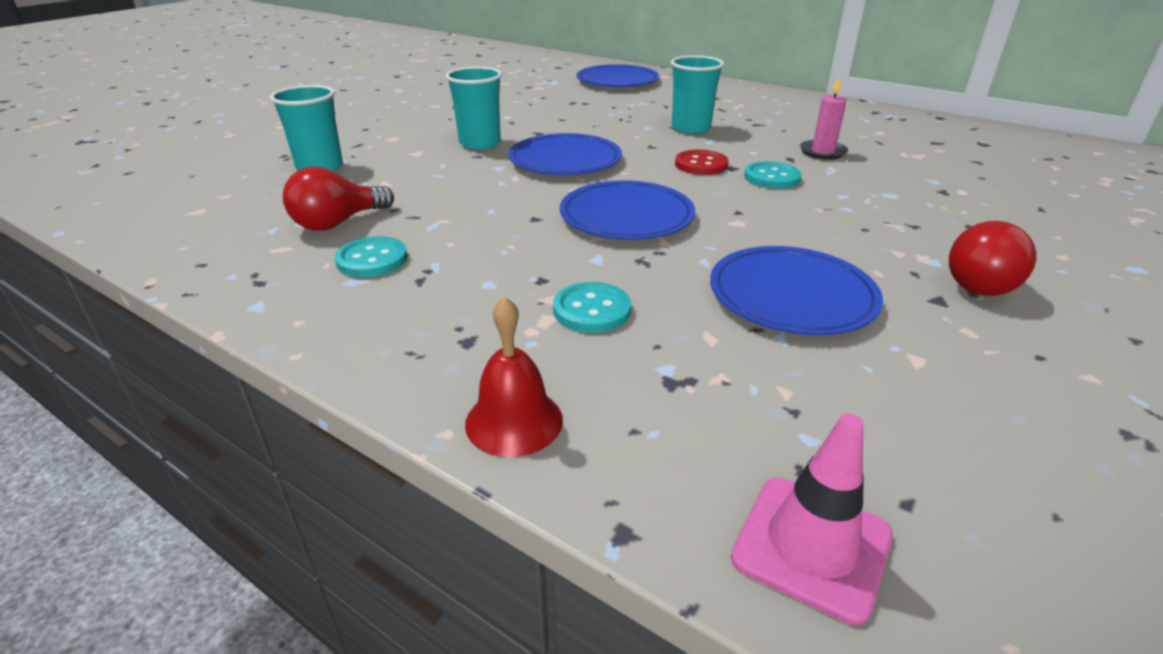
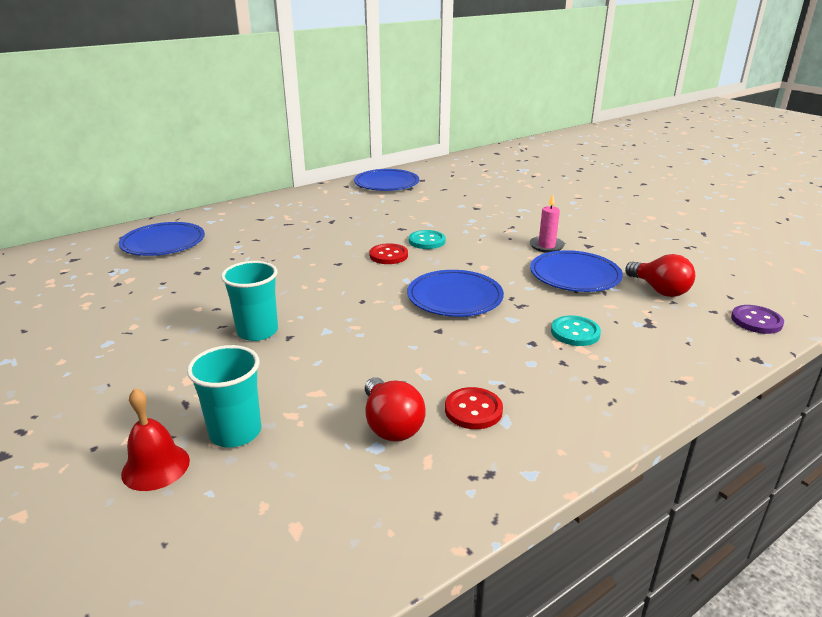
camera: 70 degrees left, 5 degrees down
turquoise button [335,236,407,278] -> red button [445,387,503,429]
red bell [465,296,563,457] -> red bell moved to [121,388,190,491]
blue plate [508,133,622,175] -> blue plate moved to [354,169,419,191]
turquoise cup [671,55,724,134] -> none
pink traffic cone [731,413,893,625] -> purple button [731,305,784,334]
pink candle [800,77,848,160] -> pink candle moved to [530,195,565,253]
red light bulb [949,221,1036,296] -> red light bulb moved to [625,254,695,297]

